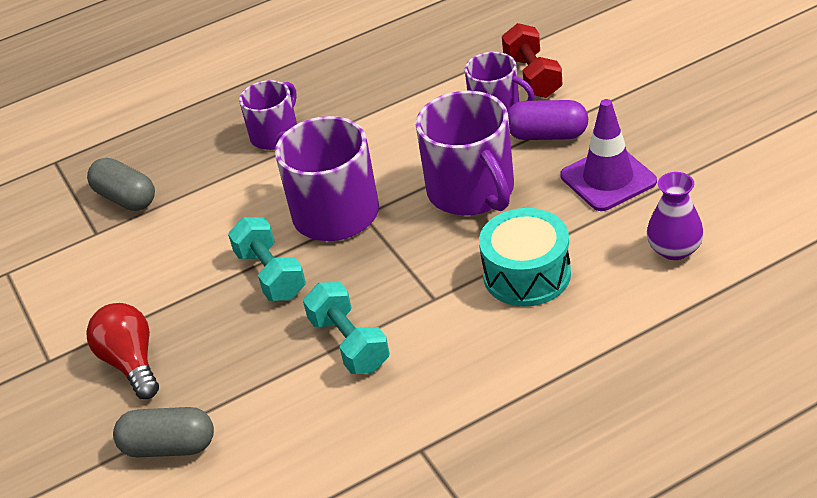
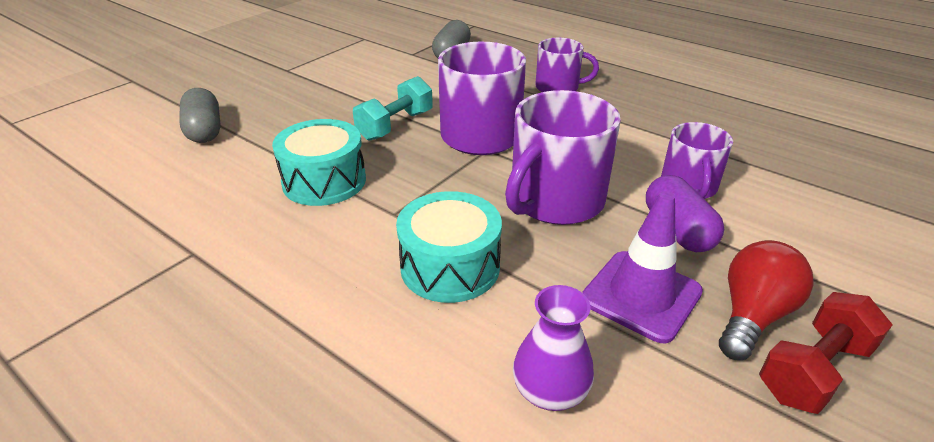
camera: 60 degrees right, 5 degrees down
red light bulb [86,303,159,399] -> red light bulb moved to [719,240,814,360]
turquoise dumbbell [303,282,390,374] -> turquoise drum [272,119,366,206]
red dumbbell [502,23,563,98] -> red dumbbell moved to [759,292,893,414]

